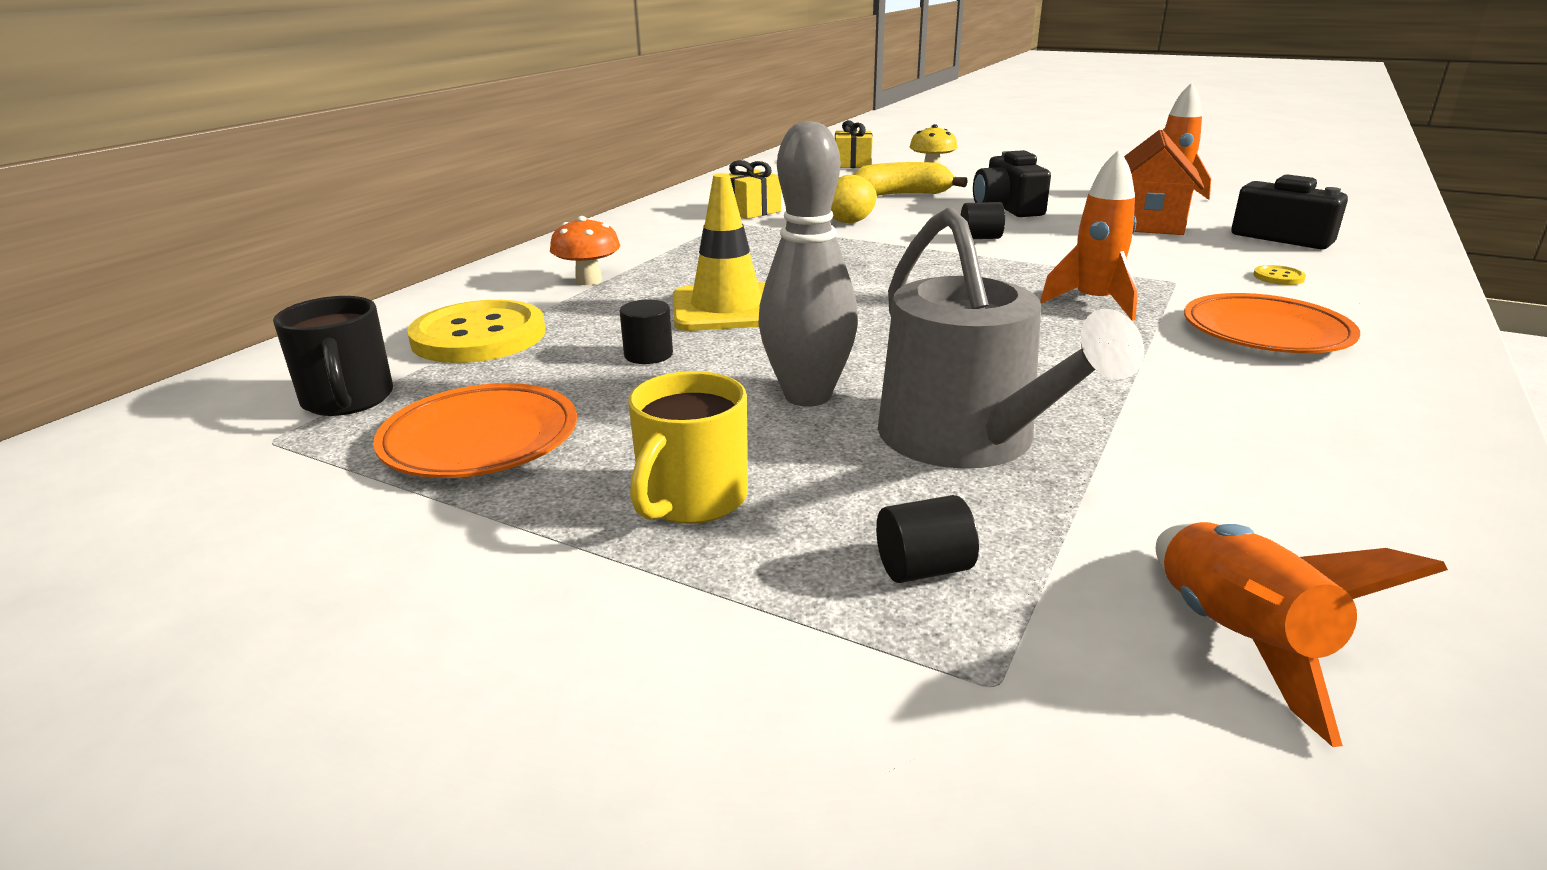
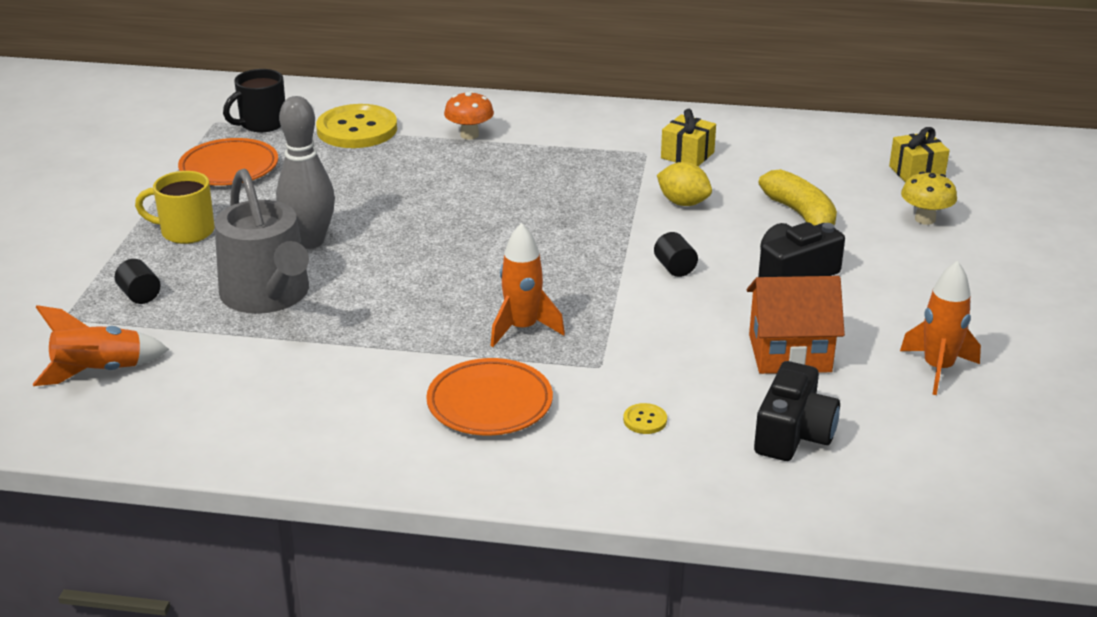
camera: 70 degrees right, 5 degrees up
black cylinder [620,300,673,364] -> none
yellow traffic cone [673,173,765,331] -> none
grey watering can [878,207,1144,469] -> grey watering can turned 75 degrees counterclockwise [214,168,309,314]

